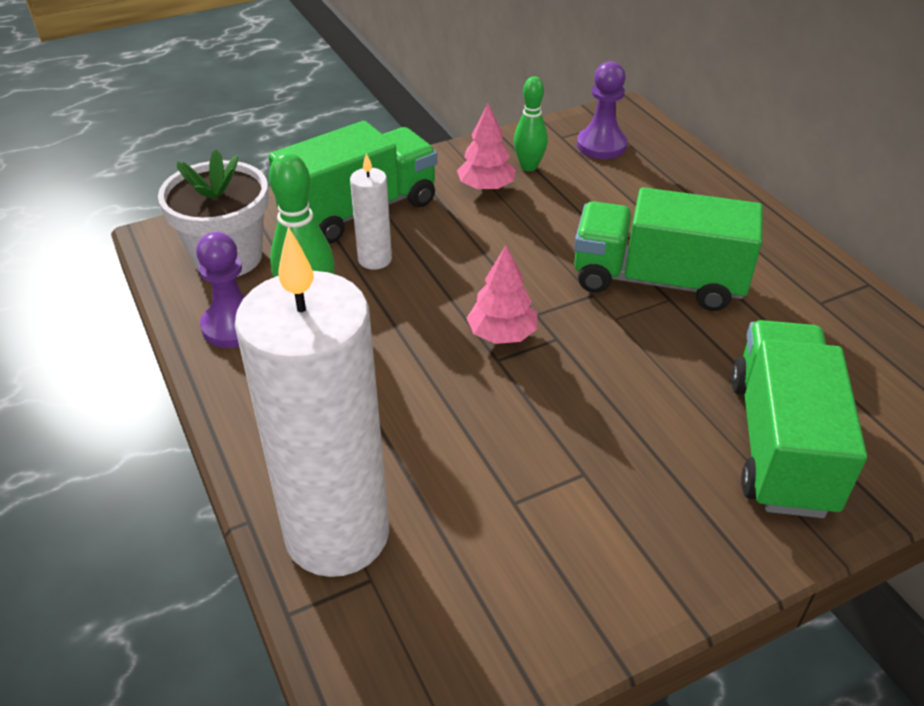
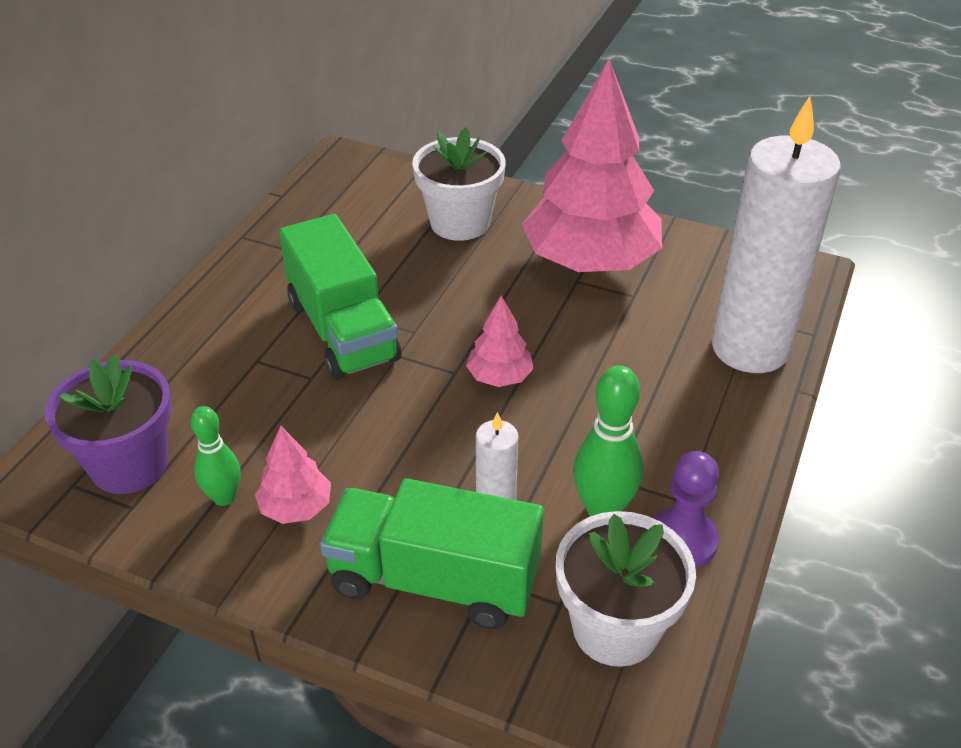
camera: 130 degrees left, 0 degrees up
purple pawn [577,61,628,159] -> purple flower pot [45,354,172,494]
green truck [731,320,867,518] -> white flower pot [412,127,506,241]
none -> pink tree [522,59,662,272]

